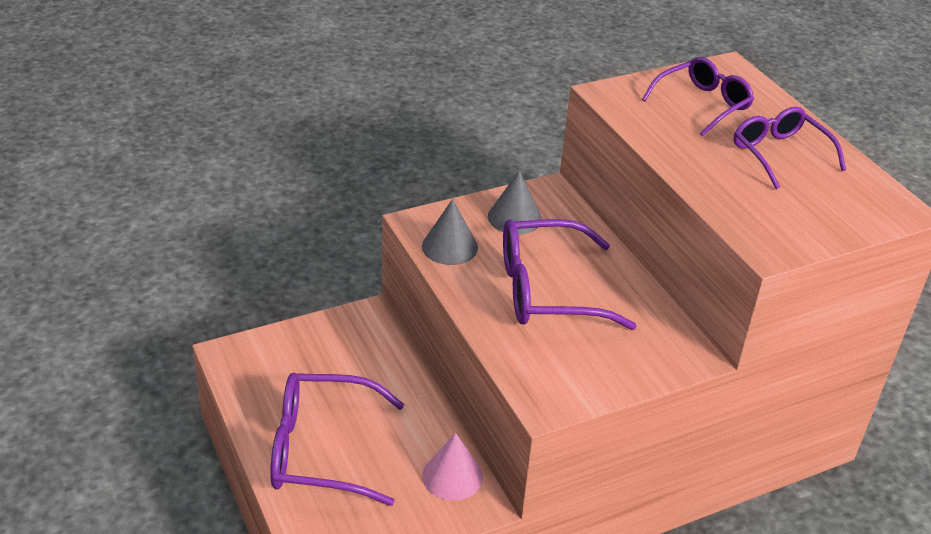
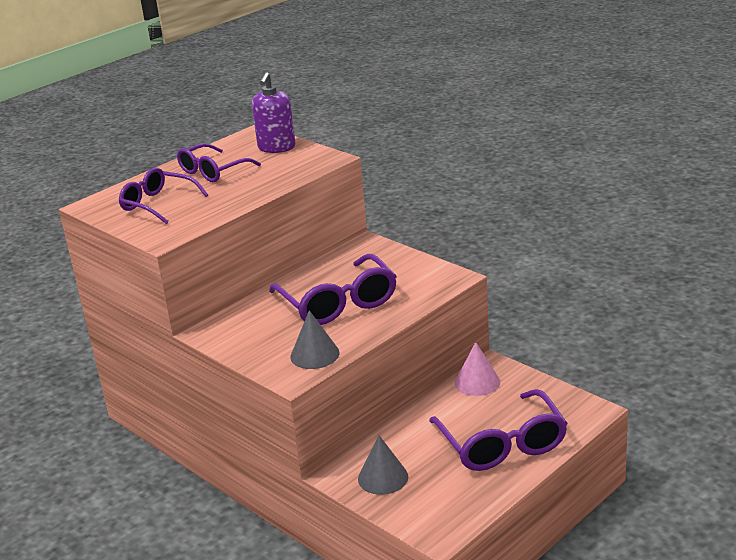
camera: 105 degrees left, 10 degrees down
grey cone [488,170,542,235] -> grey cone moved to [358,435,408,495]
none -> purple soap dispenser [252,72,296,153]

